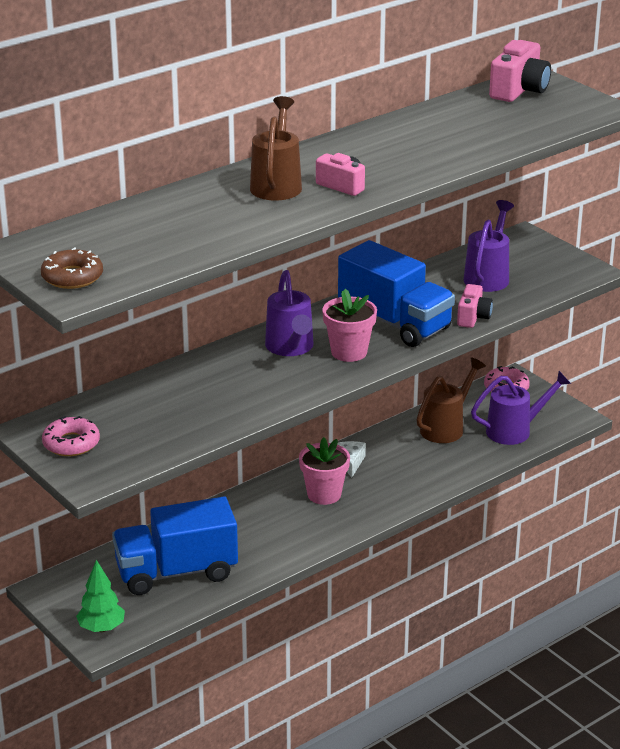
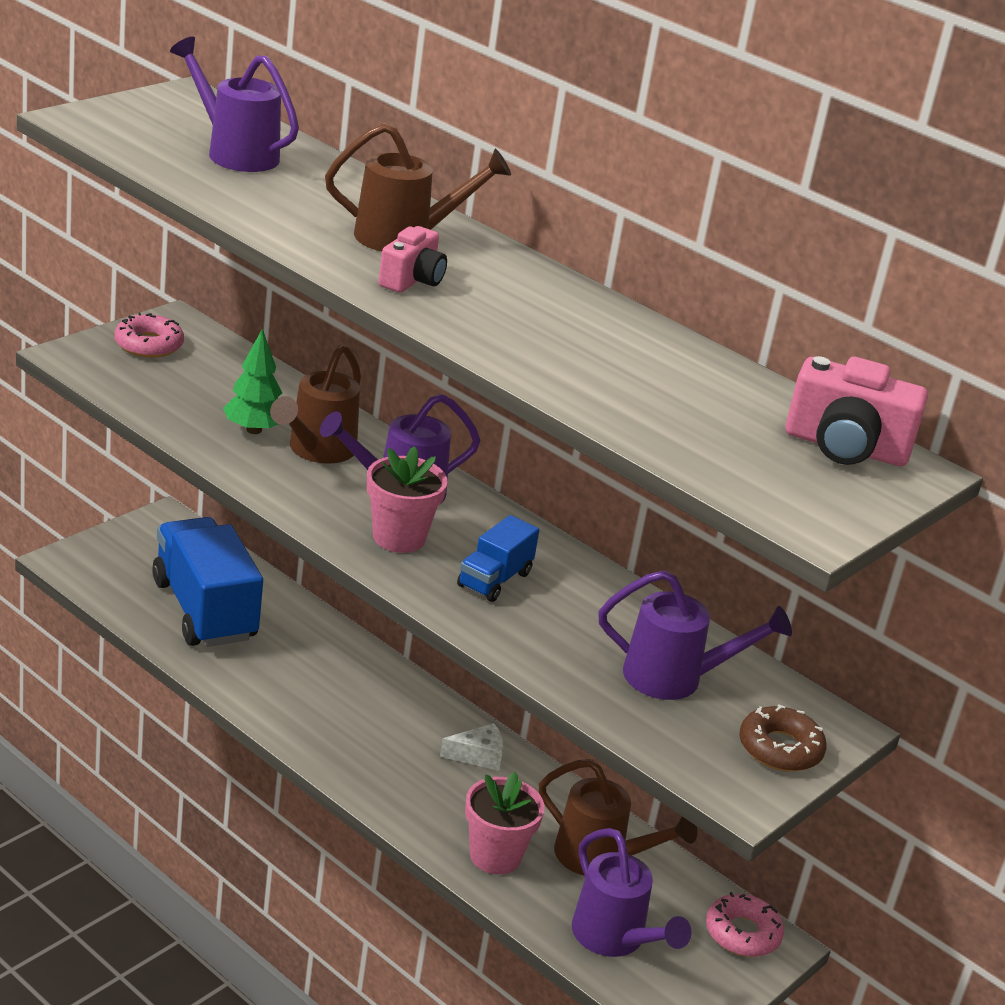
camera: 75 degrees right, 0 degrees up
brown donut [41,247,103,289] -> brown donut moved to [740,704,827,772]
green tree [76,560,125,632] -> green tree moved to [223,328,282,434]
pink flower pot [299,437,350,505] -> pink flower pot moved to [465,772,545,875]
blue truck [338,240,455,347] -> blue truck [457,515,539,602], size x0.50
pink camera [457,284,493,328] -> none
none -> purple watering can [170,36,299,172]
none -> brown watering can [270,345,361,464]

